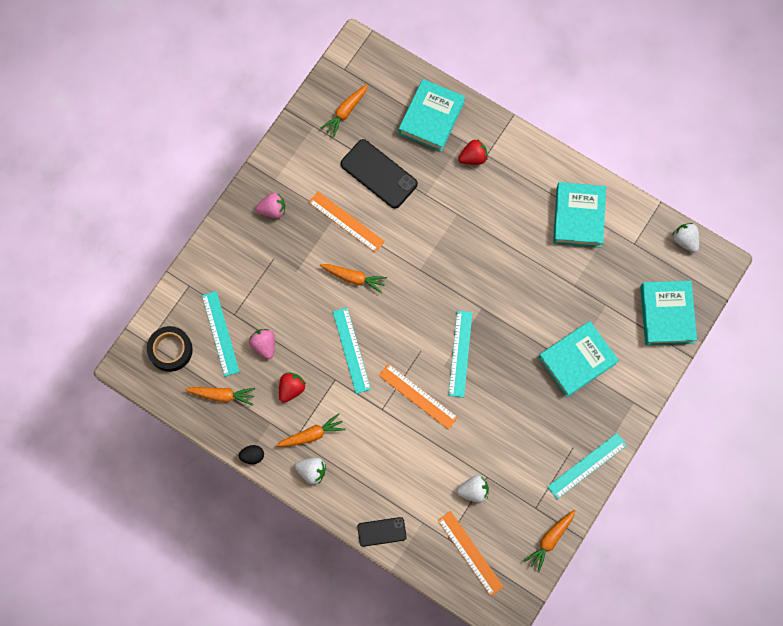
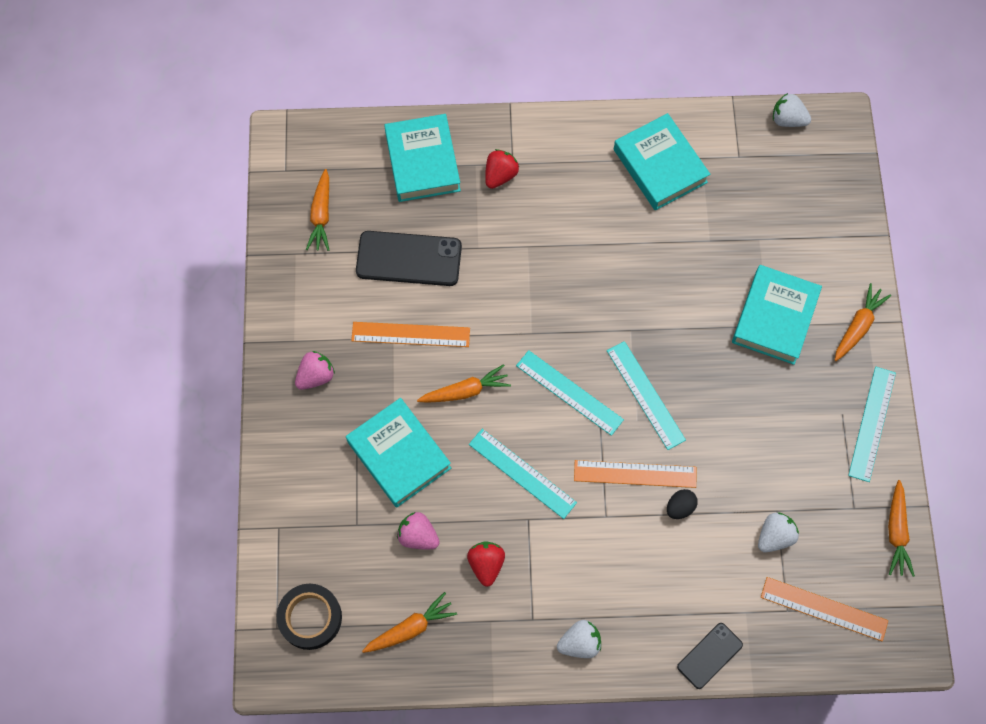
camera: 35 degrees left, 5 degrees down
turquoise ruler [202,291,239,377] -> turquoise ruler moved to [516,350,624,436]
black egg [239,445,264,464] -> black egg moved to [667,489,698,519]
orange carrot [276,413,345,447] -> orange carrot moved to [835,283,891,361]
turquoise book [640,281,697,345] -> turquoise book moved to [346,398,451,508]

